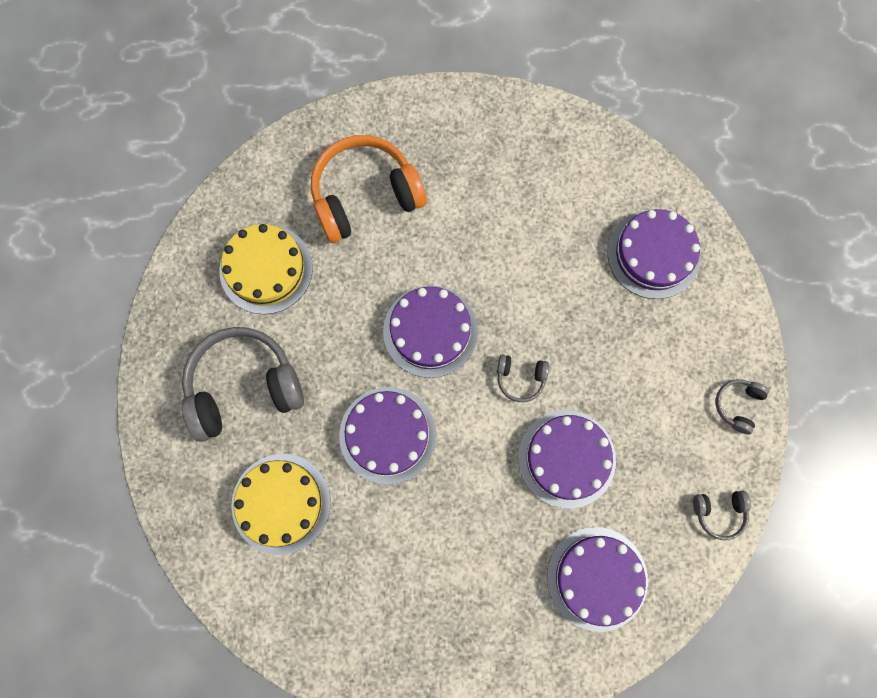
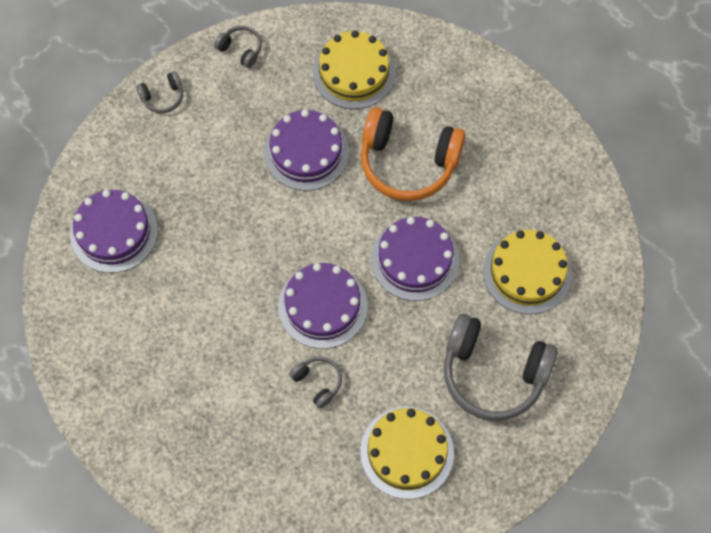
camera: 140 degrees left, 10 degrees down
orange headphones [311,135,427,243] -> orange headphones moved to [360,107,466,201]
grey headphones [497,354,549,402] -> grey headphones moved to [289,356,342,409]
purple cake [547,527,648,632] -> yellow cake [313,30,396,109]

